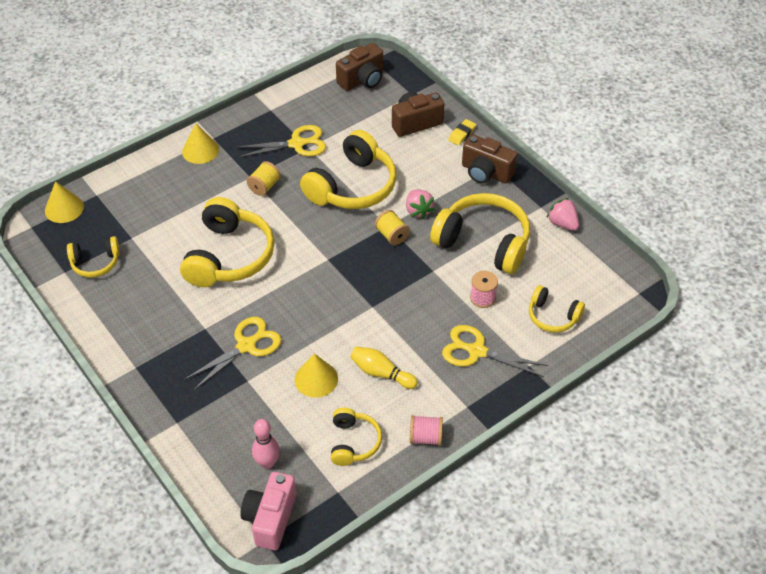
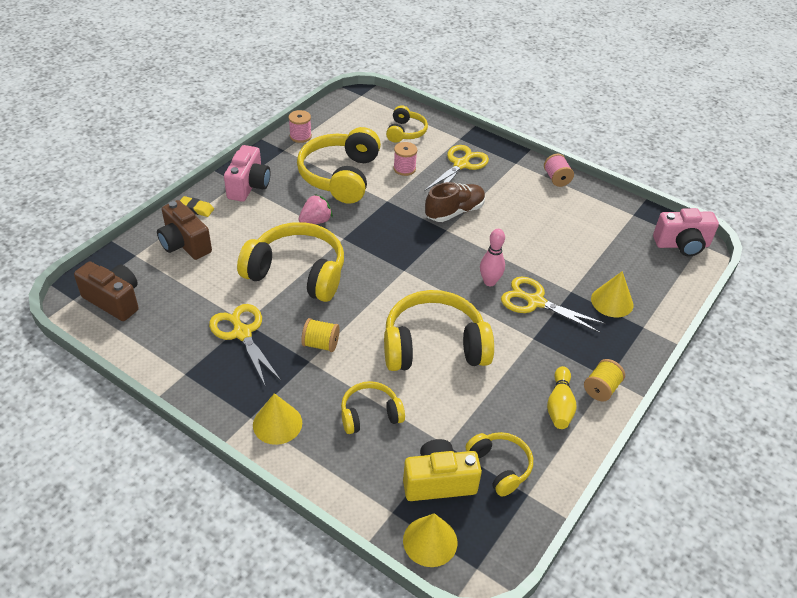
camera: 110 degrees left, 5 degrees down
pink bowling pin [252,419,280,469] -> pink bowling pin moved to [480,229,505,286]
yellow cone [295,354,338,398] -> yellow cone moved to [591,271,633,317]
yellow headphones [331,408,382,466] -> yellow headphones moved to [341,381,405,434]
yellow bowling pin [350,346,418,389] -> yellow bowling pin moved to [547,366,577,429]
yellow spool [375,210,410,245] -> yellow spool moved to [584,359,625,402]
yellow scissors [442,325,548,377] -> yellow scissors turned 150 degrees counterclockwise [424,145,489,191]
brown camera [462,134,518,184] -> pink camera [224,145,270,202]
pink strawberry [546,198,579,231] -> pink spool [288,110,312,143]
none -> yellow camera [403,439,482,501]
none -> brown shoe [425,182,485,222]

